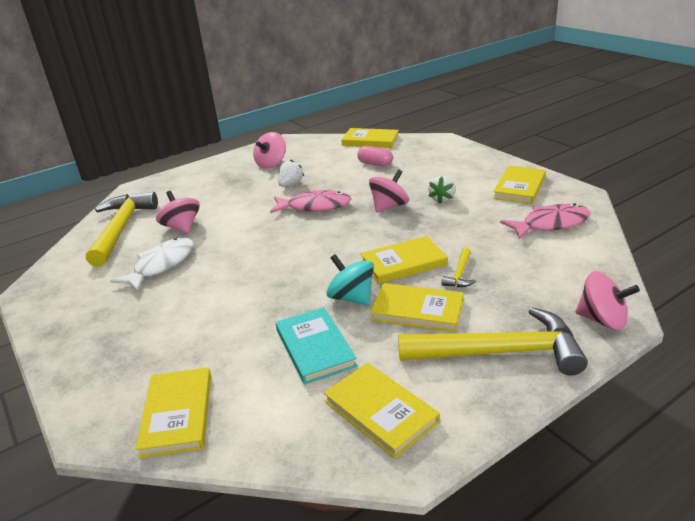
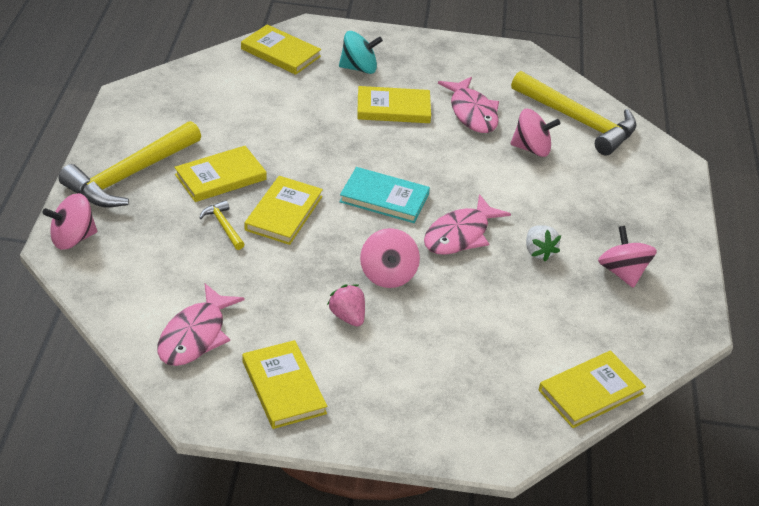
camera: 125 degrees right, 10 degrees up
white fish [110,237,194,292] -> pink fish [438,77,499,133]
turquoise book [276,307,357,385] -> turquoise book moved to [339,167,430,223]
yellow book [324,363,440,459] -> yellow book moved to [357,86,431,123]
turquoise spinning top [326,254,374,305] -> turquoise spinning top moved to [339,31,383,74]
pink capsule [357,146,393,167] -> none
white strawberry [428,176,456,204] -> pink strawberry [327,284,365,327]

